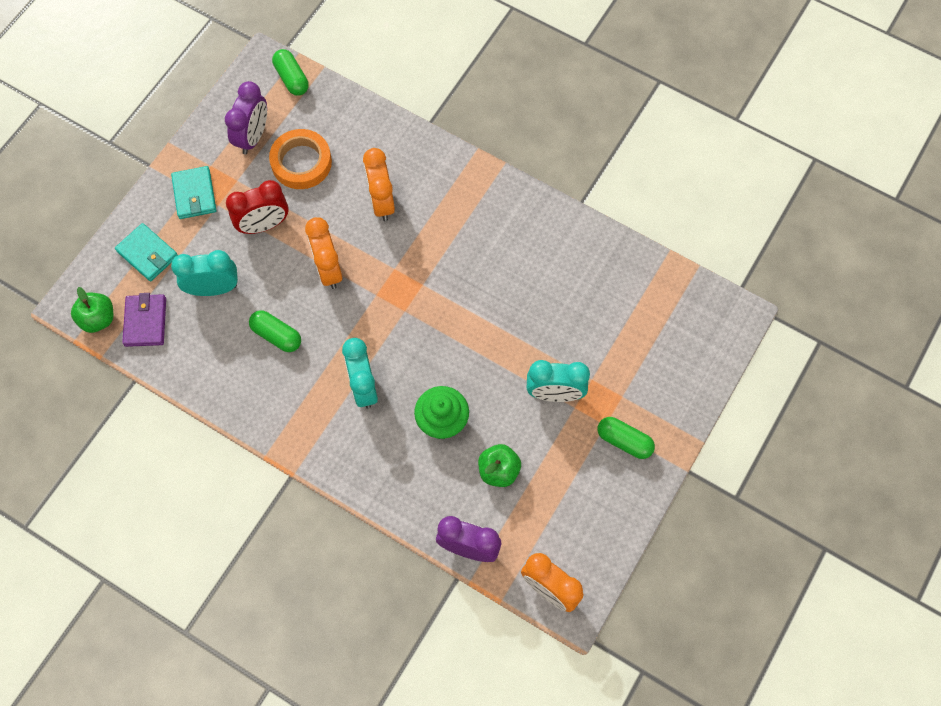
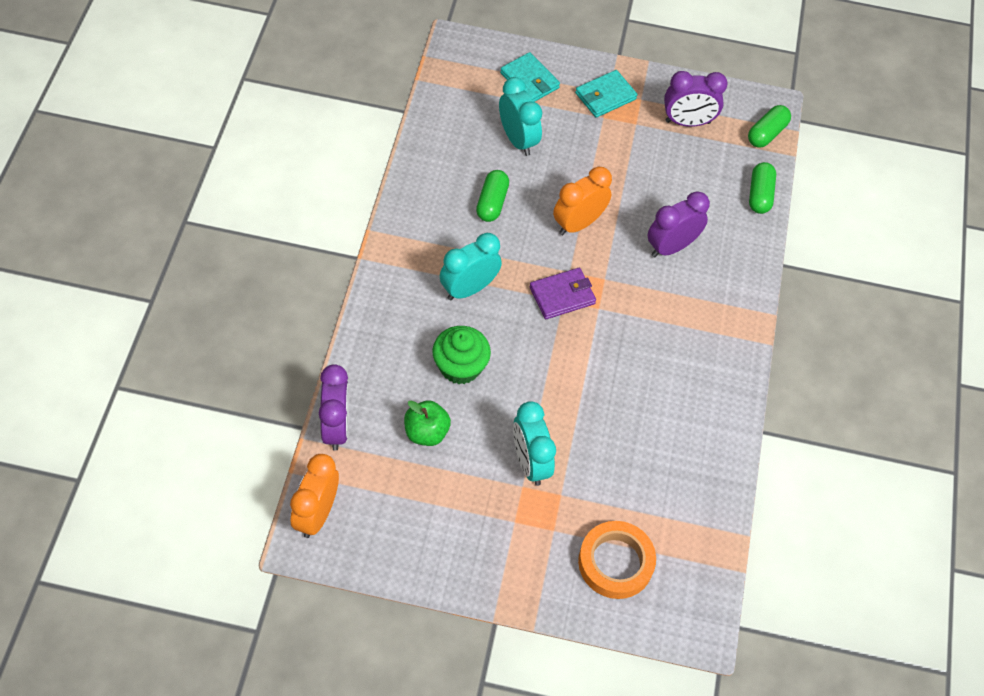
camera: 65 degrees right, 10 degrees down
green apple [71,287,113,333] -> none
turquoise wallet [115,223,178,281] -> turquoise wallet turned 60 degrees counterclockwise [500,52,560,102]
purple wallet [122,293,166,347] -> purple wallet moved to [530,268,596,319]
red clock [226,180,289,234] -> none
orange tape [269,129,332,189] -> orange tape moved to [578,521,656,599]
orange clock [363,148,395,221] -> purple clock [647,191,710,257]
green capsule [598,417,655,459] -> green capsule moved to [749,162,776,214]

